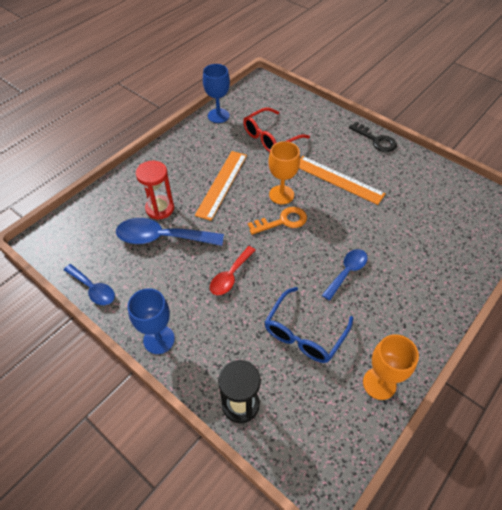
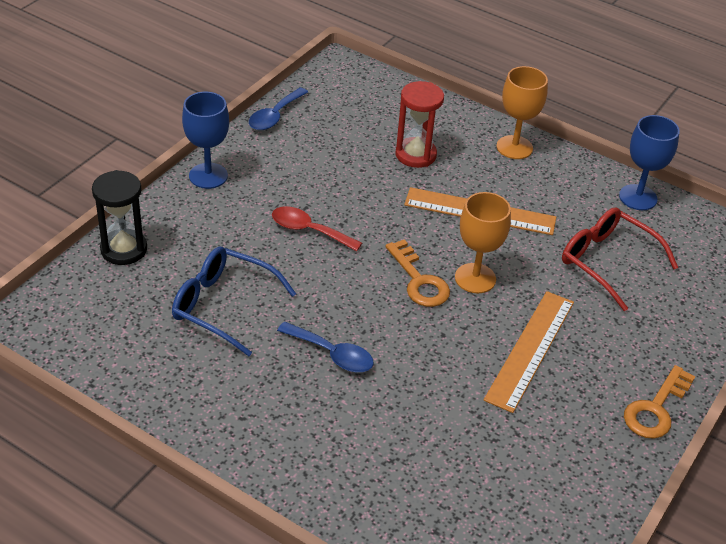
camera: 80 degrees right, 10 degrees down
blue spoon [116,218,224,246] -> none
black key [349,121,397,152] -> orange key [624,365,695,439]
orange goblet [363,334,419,400] -> orange goblet moved to [496,66,548,159]

